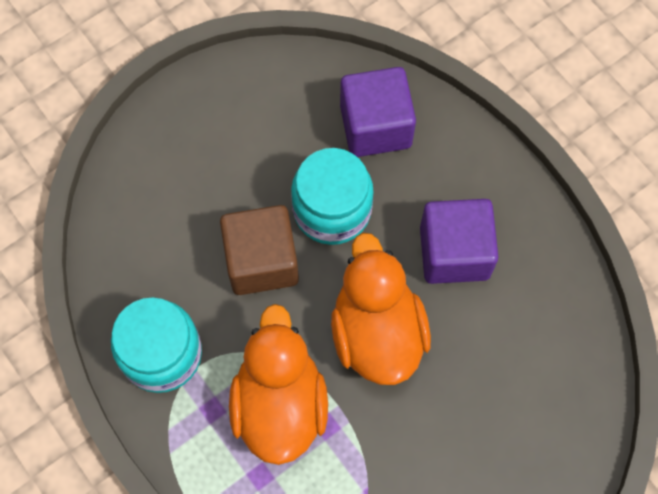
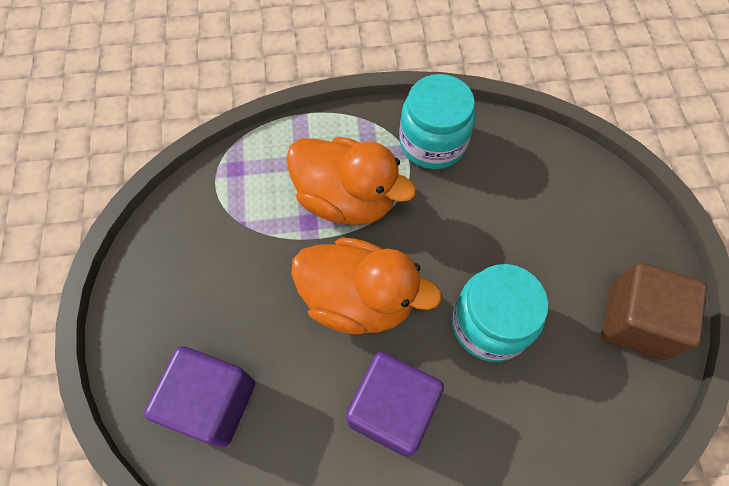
camera: 120 degrees right, 5 degrees down
brown cube [220,205,299,295] -> brown cube moved to [601,262,707,360]
purple cube [340,67,416,157] -> purple cube moved to [144,346,255,447]

